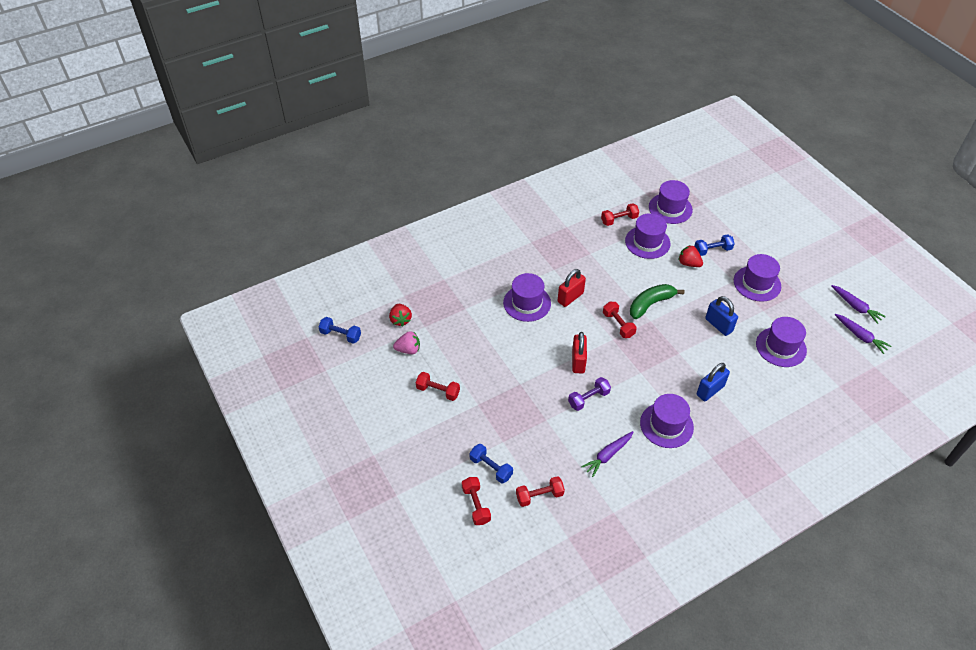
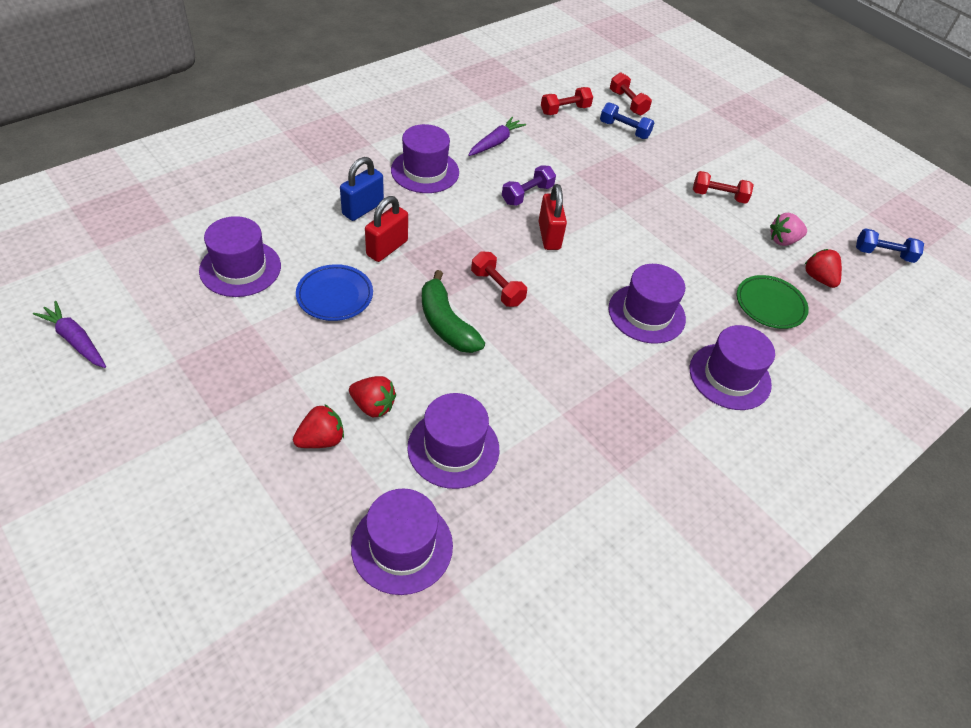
camera: 165 degrees right, 0 degrees up
red padlock [558,269,586,307] -> red padlock moved to [365,196,408,262]
red dumbbell [601,203,639,226] -> none
green banana [630,284,685,319] -> green banana turned 105 degrees clockwise [422,270,485,353]
blue dumbbell [694,234,735,256] -> red strawberry [293,404,344,448]
blue padlock [705,296,738,336] -> blue plate [296,264,373,321]
purple hat [734,254,781,302] -> purple hat moved to [690,325,775,410]
purple carrot [834,314,892,354] -> none
none -> green plate [737,275,809,329]

